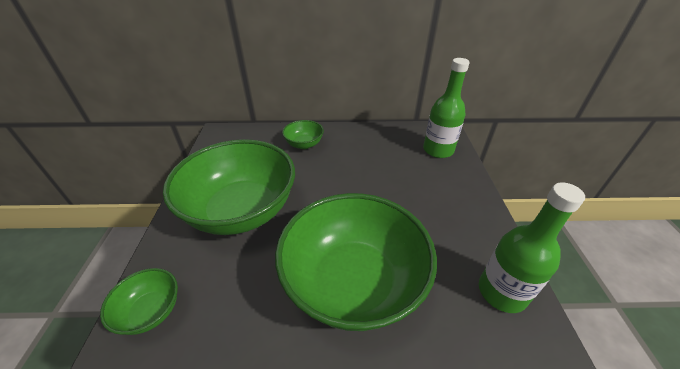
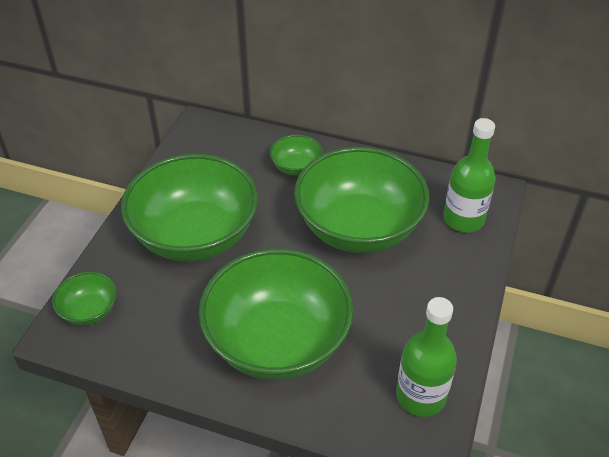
camera: 20 degrees right, 5 degrees up
none -> green bowl [294,147,430,253]

